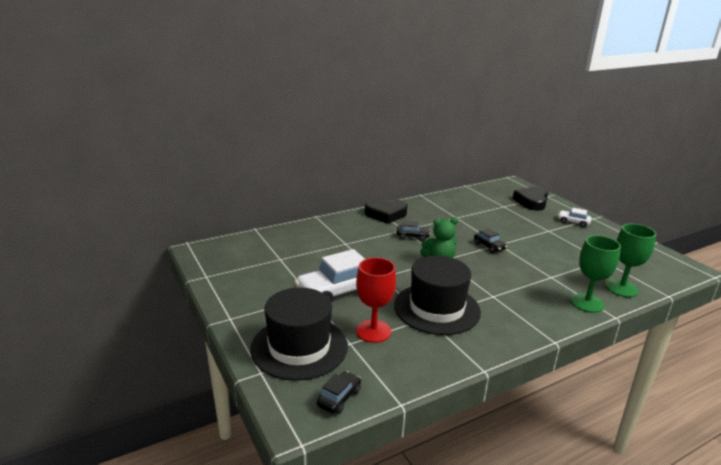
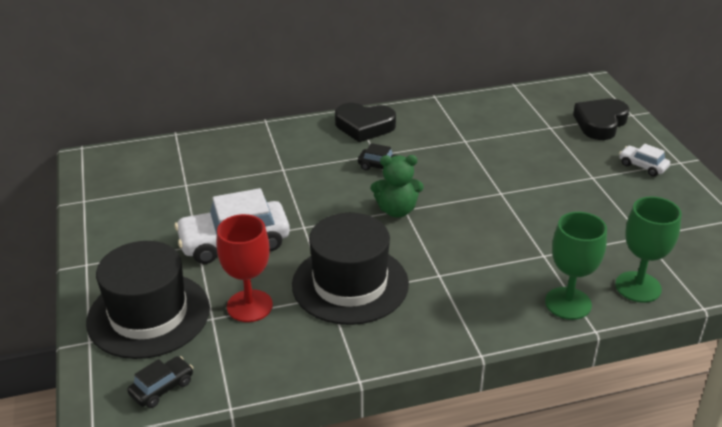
camera: 15 degrees right, 10 degrees up
black car [474,228,507,253] -> none

